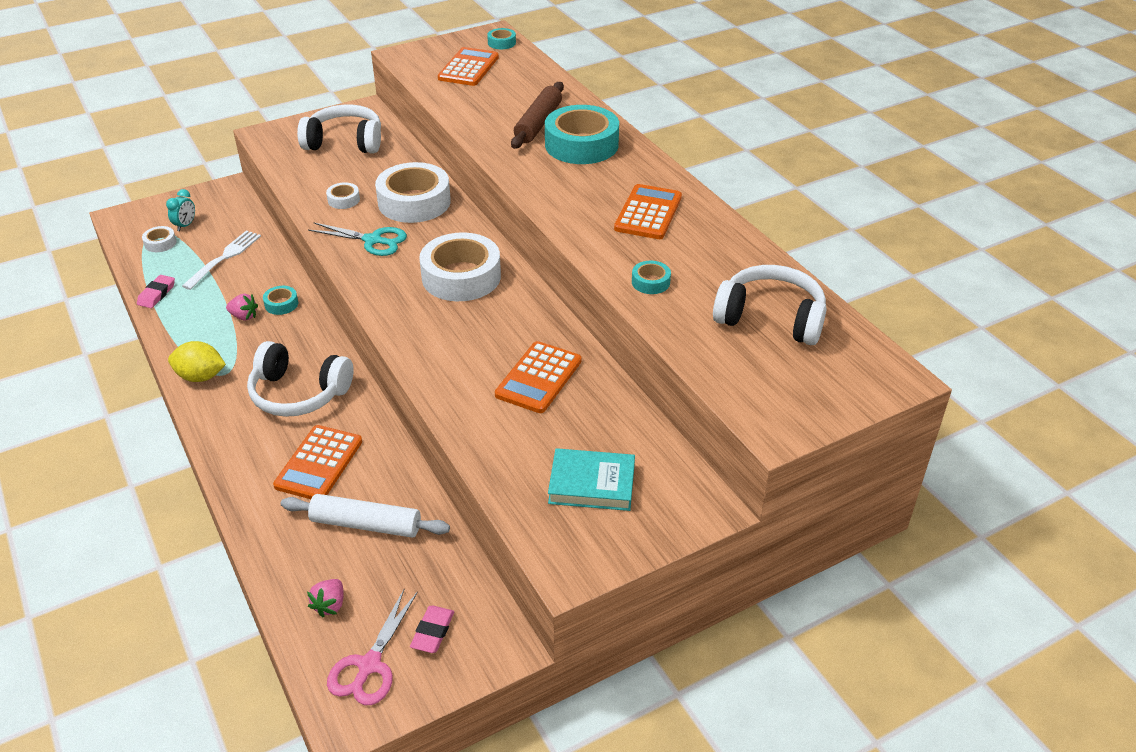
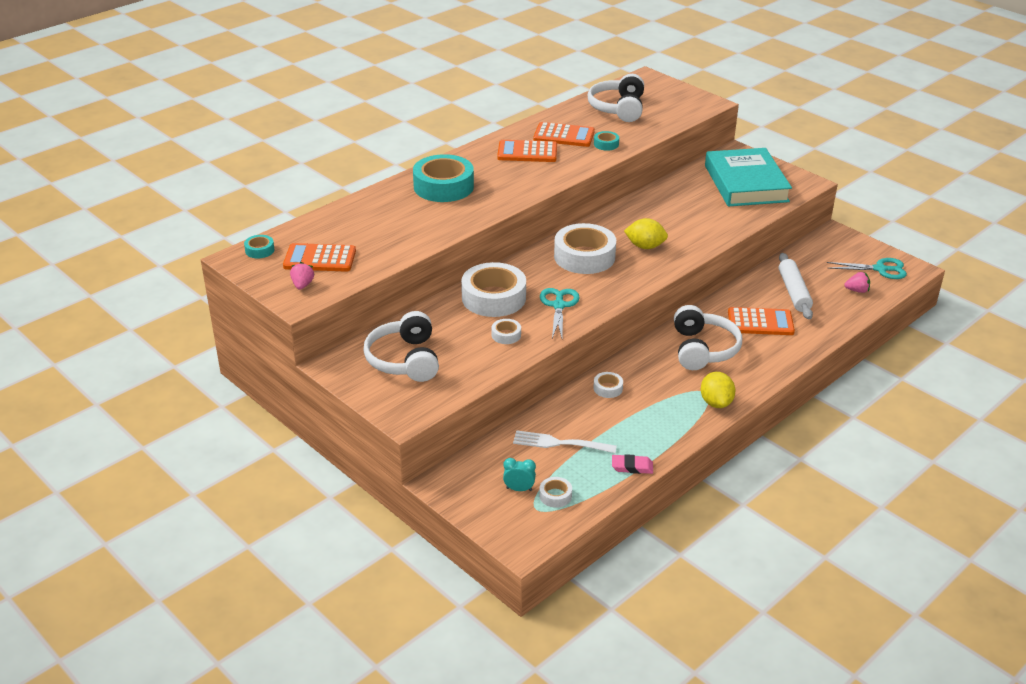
camera: 105 degrees left, 5 degrees down
pink strawberry [226,294,258,321] -> pink strawberry moved to [290,262,315,290]
turquoise tape [263,286,298,315] -> white tape [593,372,623,398]
pink scissors [327,590,418,705] -> turquoise scissors [827,258,907,279]
pink eraser [410,606,454,653] -> none
orange calculator [495,341,582,413] -> orange calculator moved to [533,122,595,147]
brown rolling pin [511,82,564,149] -> none
turquoise book [548,448,635,511] -> turquoise book [705,148,792,207], size x1.79
none -> yellow lemon [624,218,668,249]

